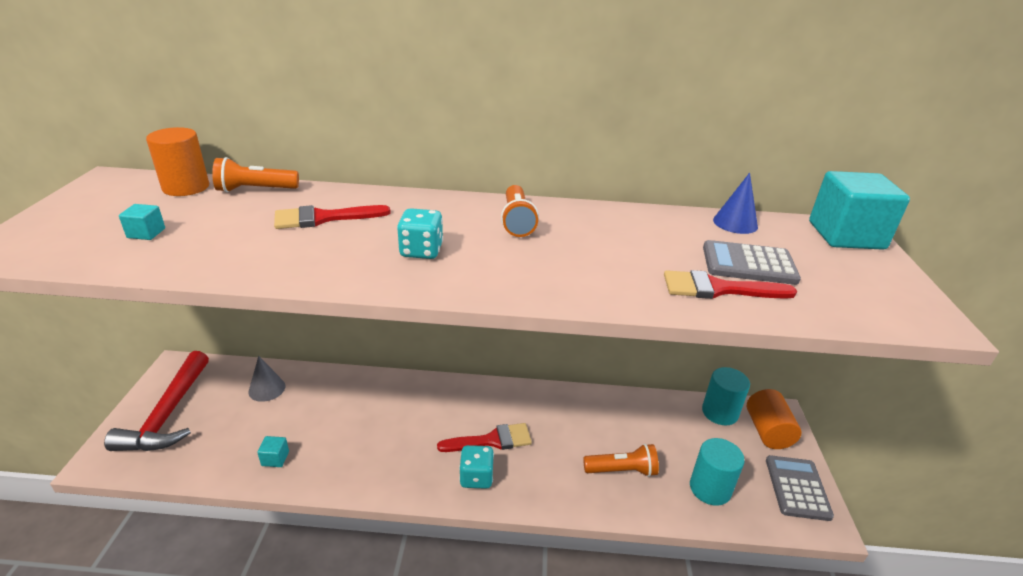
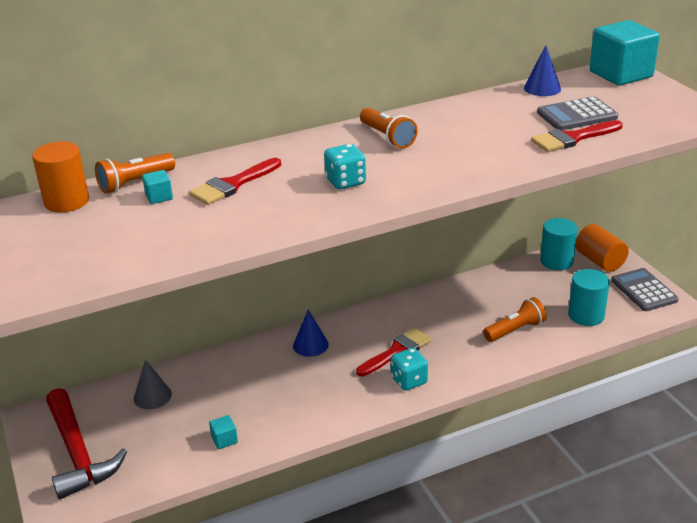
camera: 25 degrees left, 0 degrees up
turquoise cube [119,204,165,240] -> turquoise cube moved to [142,170,173,204]
none -> blue cone [293,310,329,357]

